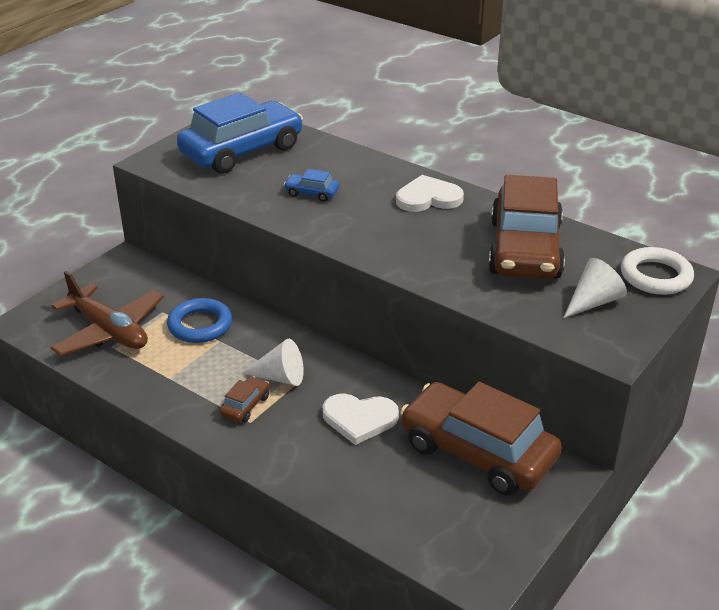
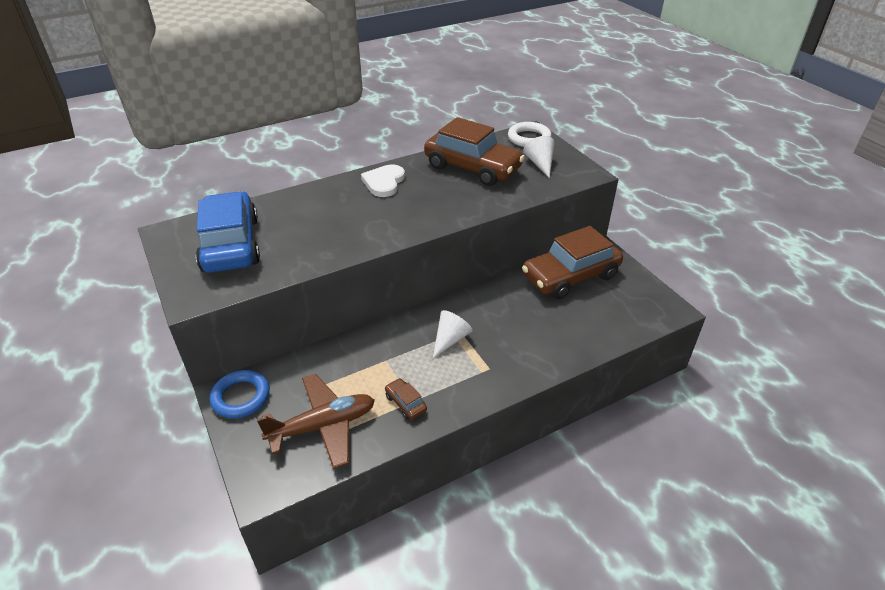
camera: 65 degrees left, 5 degrees up
blue ring [167,298,232,343] -> blue ring moved to [210,370,270,418]
brown car [219,376,270,422] -> brown car moved to [385,378,427,420]
blue car [284,169,339,202] -> none
white heart [322,394,399,445] -> none

